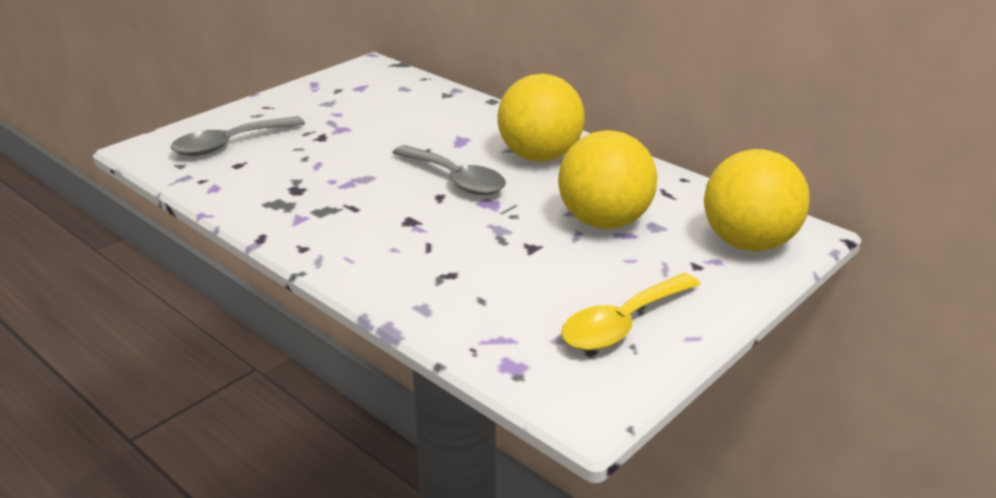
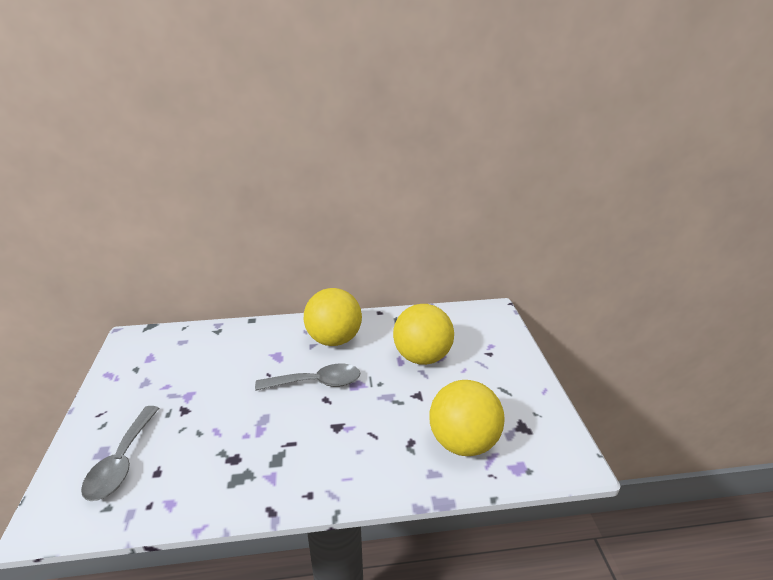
camera: 50 degrees left, 0 degrees up
yellow spoon [561,273,701,351] -> none
yellow ball [704,149,810,251] -> yellow ball moved to [429,380,505,456]

